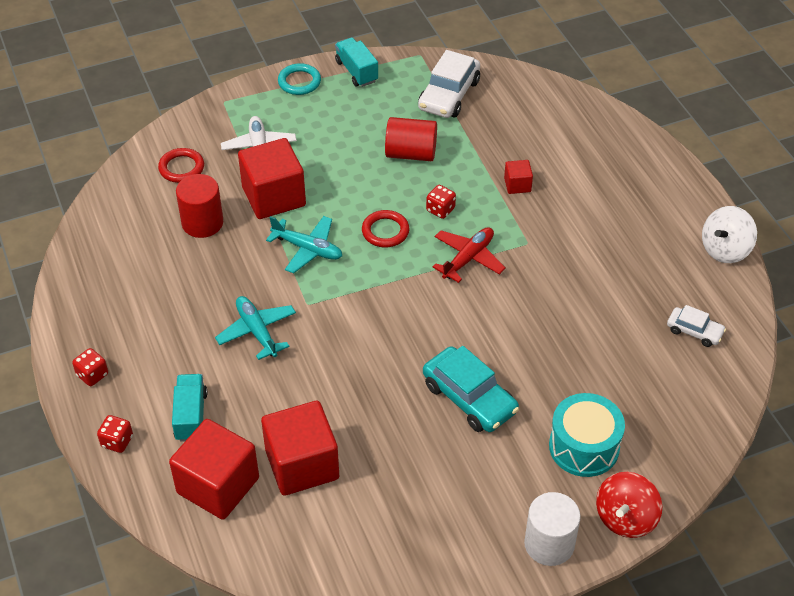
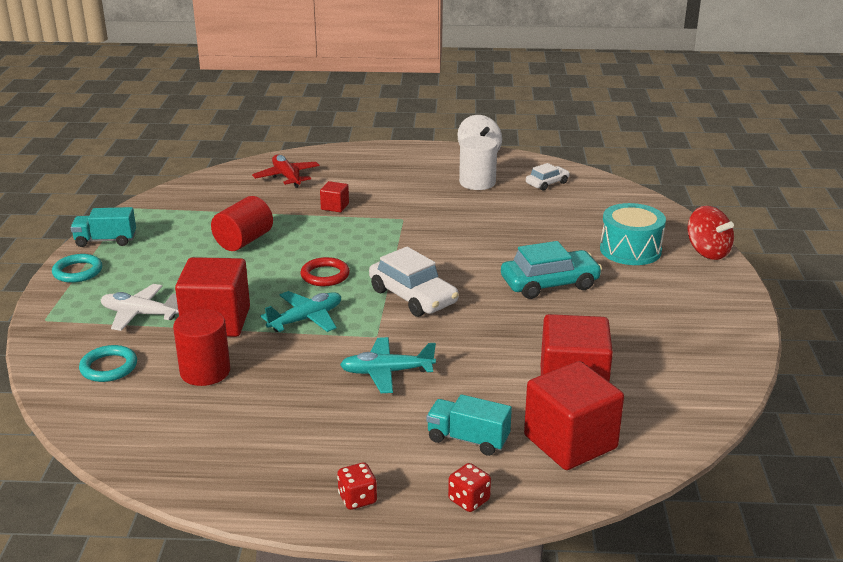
camera: 65 degrees left, 20 degrees down
red ring [158,148,204,183] -> turquoise ring [79,345,137,382]
white car [418,50,480,118] -> white car moved to [369,247,459,317]
red dice [426,185,456,219] -> none
red plane [433,227,506,283] -> red plane moved to [252,155,320,188]
white cylinder [524,492,581,566] -> white cylinder moved to [459,136,497,190]

